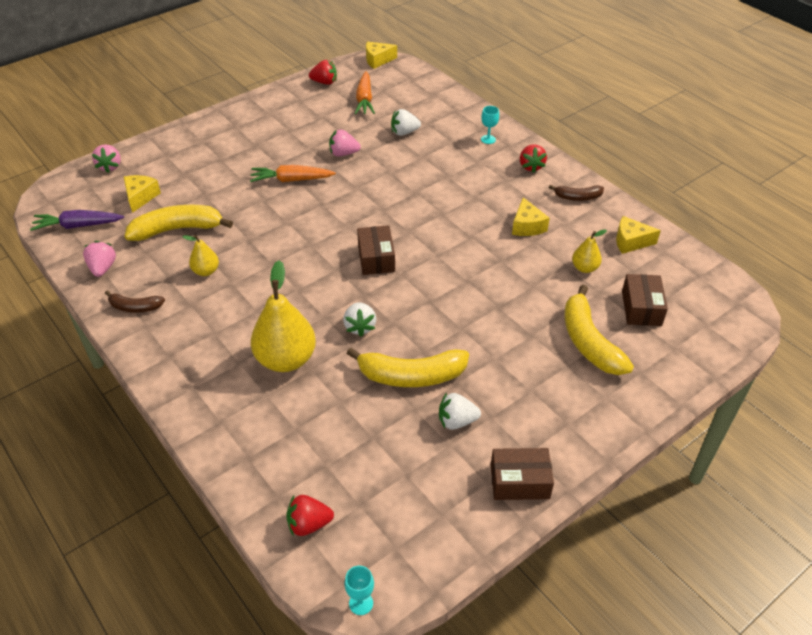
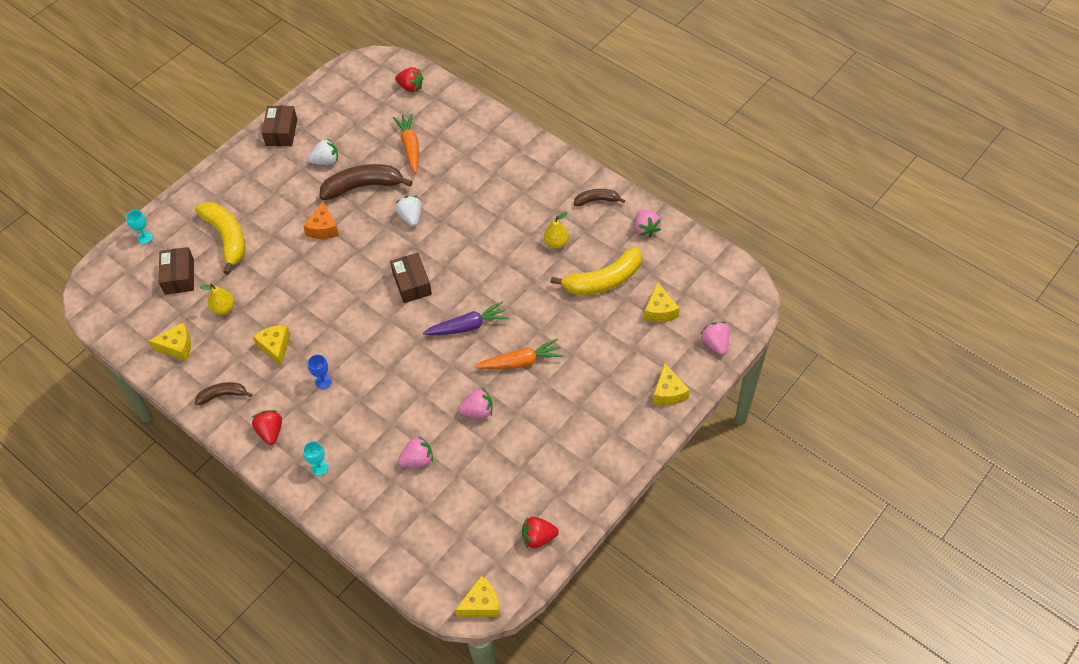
camera: 170 degrees right, 10 degrees up
purple carrot [30,210,124,231] -> purple carrot moved to [423,302,509,335]
yellow pear [251,260,316,372] -> none
red strawberry [286,495,334,536] -> red strawberry turned 45 degrees clockwise [395,67,423,92]
turquoise goblet [345,566,374,615] -> turquoise goblet moved to [126,210,153,244]
yellow banana [347,348,469,387] -> brown banana [320,164,413,200]
orange carrot [355,72,375,114] -> orange carrot moved to [393,113,419,173]
white strawberry [391,109,421,136] -> pink strawberry [398,436,433,467]
brown box [491,448,554,500] -> brown box turned 75 degrees counterclockwise [262,106,297,146]
none -> orange cheese [303,202,339,239]
none -> blue goblet [308,354,332,389]
none -> yellow cheese [653,363,690,405]

